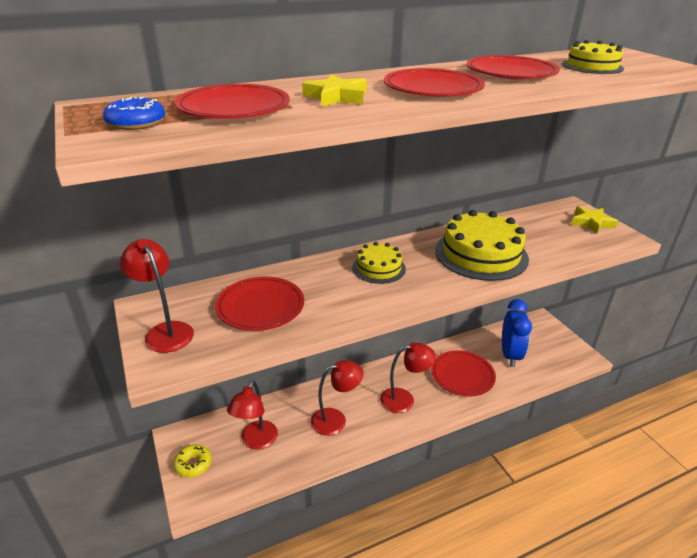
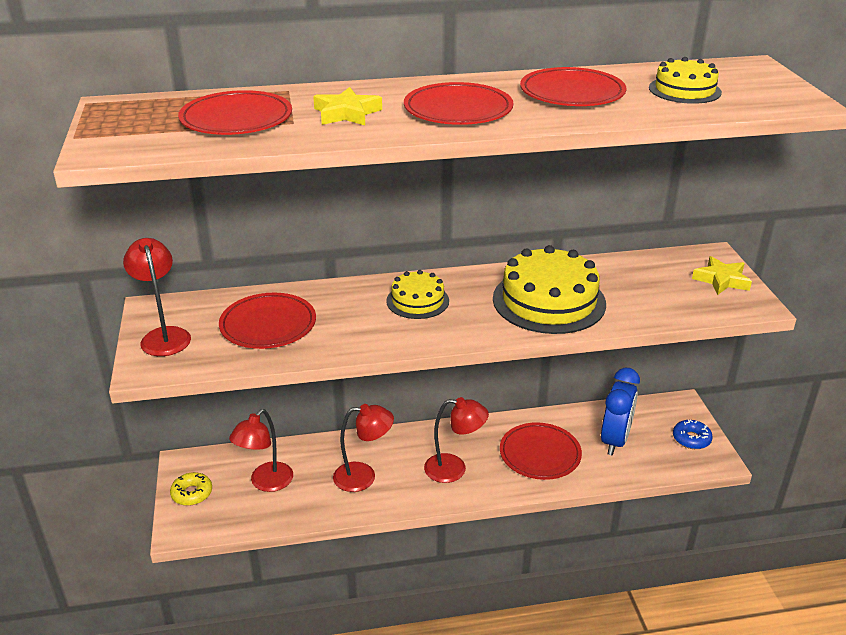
camera: 15 degrees right, 0 degrees up
blue donut [103,96,165,130] -> blue donut moved to [673,420,713,449]

